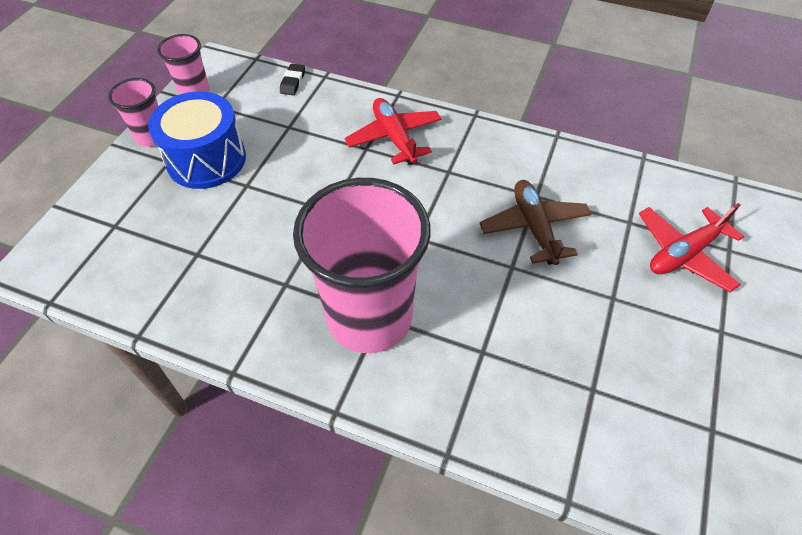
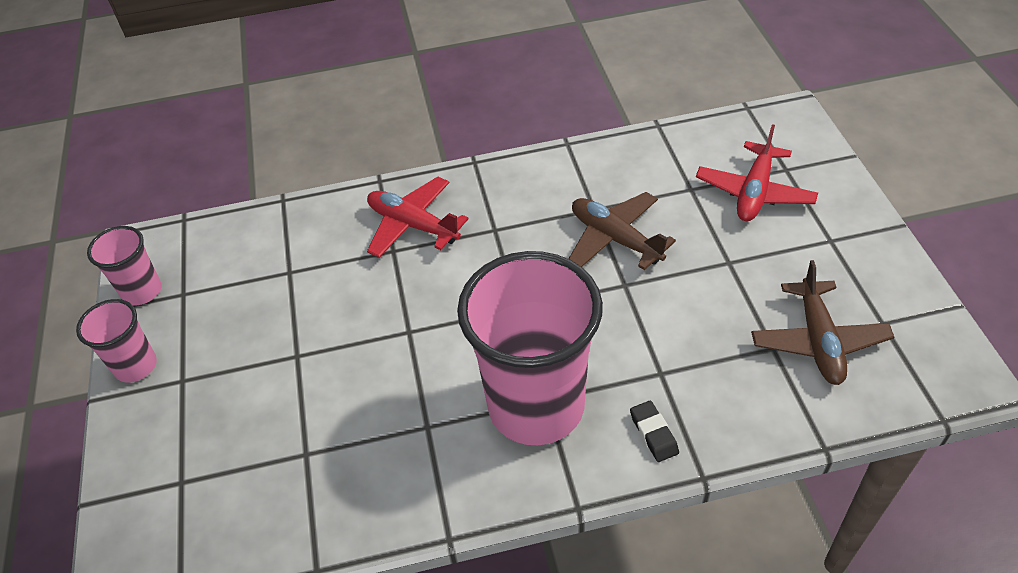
camera: 30 degrees left, 5 degrees down
blue drum [148,91,246,189] -> none
black eraser [280,64,305,95] -> black eraser moved to [630,401,679,462]
none -> brown plane [751,260,894,385]

